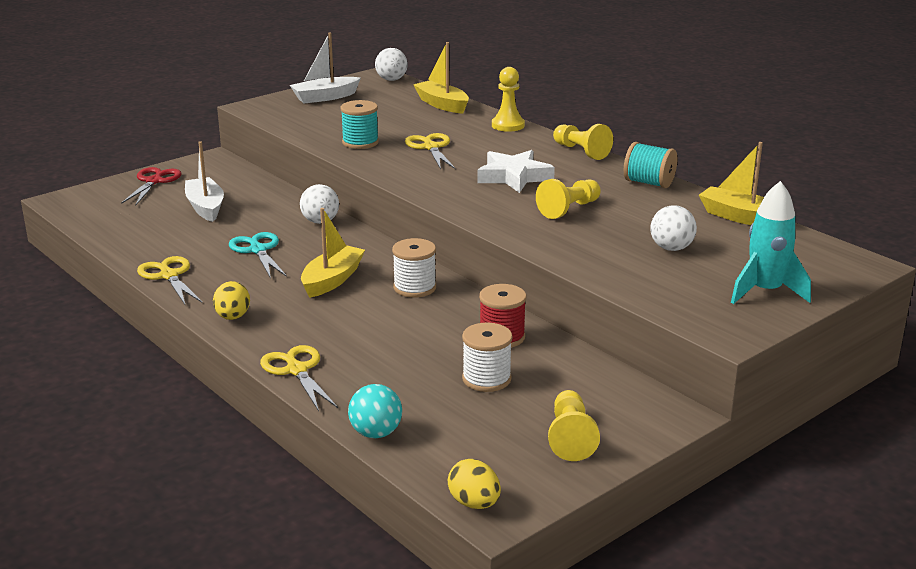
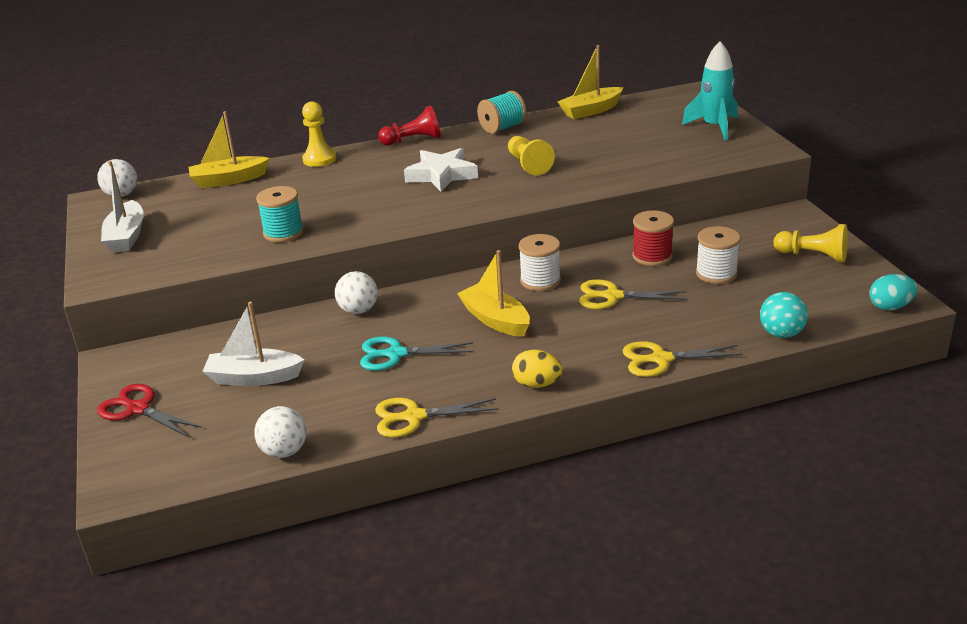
camera: 65 degrees left, 5 degrees up
yellow scissors [405,133,455,169] -> yellow scissors moved to [579,279,687,309]
yellow egg [448,459,501,509] -> turquoise egg [869,274,917,311]
yellow pawn [553,124,613,160] -> red pawn [378,106,441,146]
white ball [651,205,697,251] -> white ball moved to [255,406,307,458]

